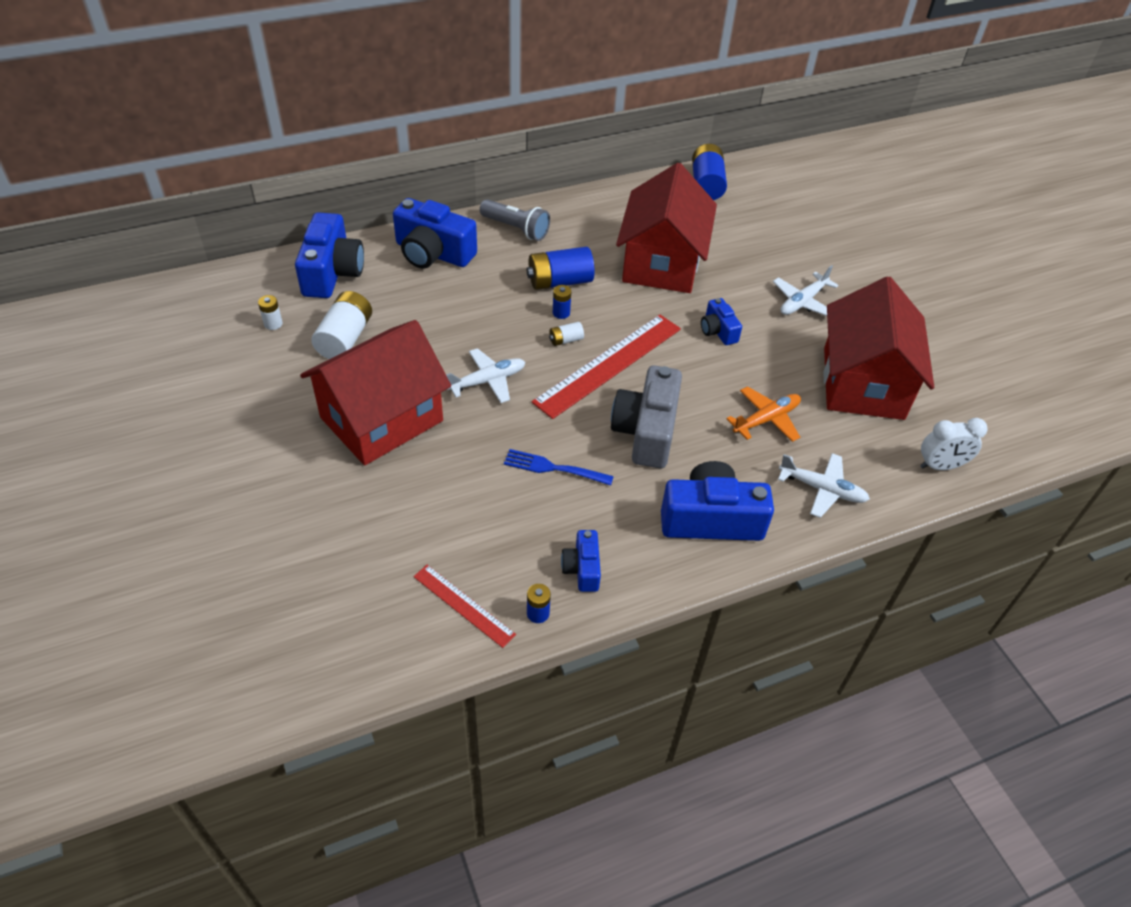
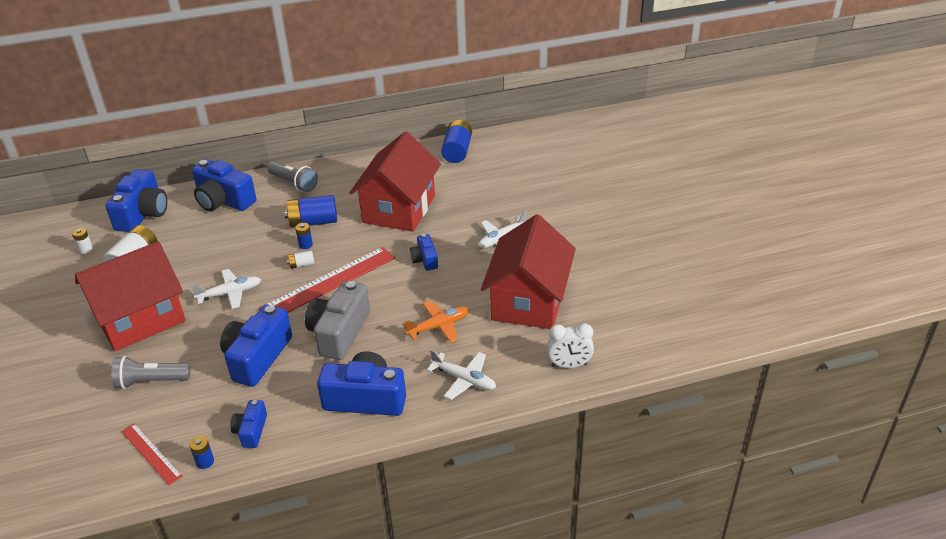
camera: 10 degrees right, 10 degrees down
blue fork [504,449,614,485] -> blue camera [220,305,292,387]
none -> grey flashlight [111,356,190,389]

